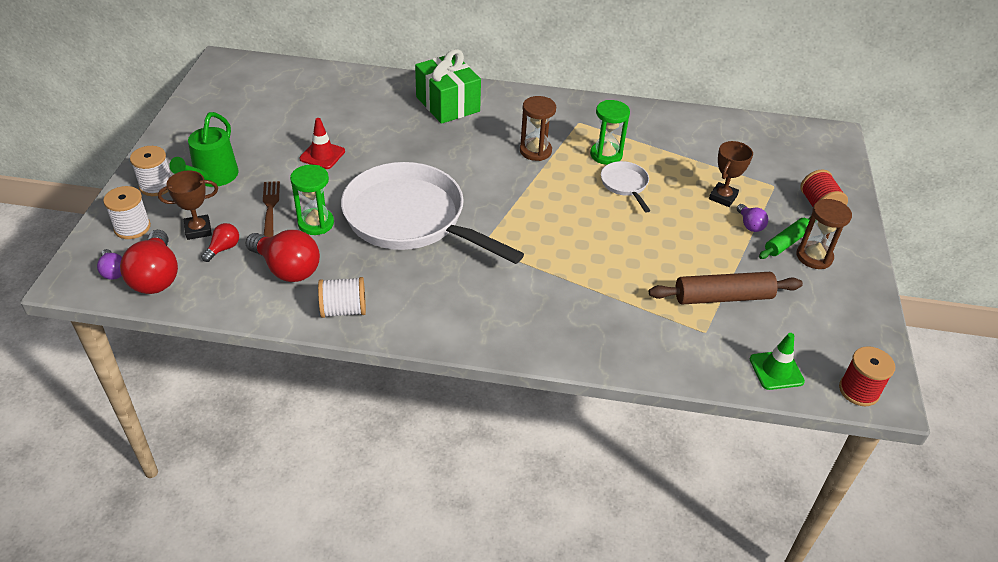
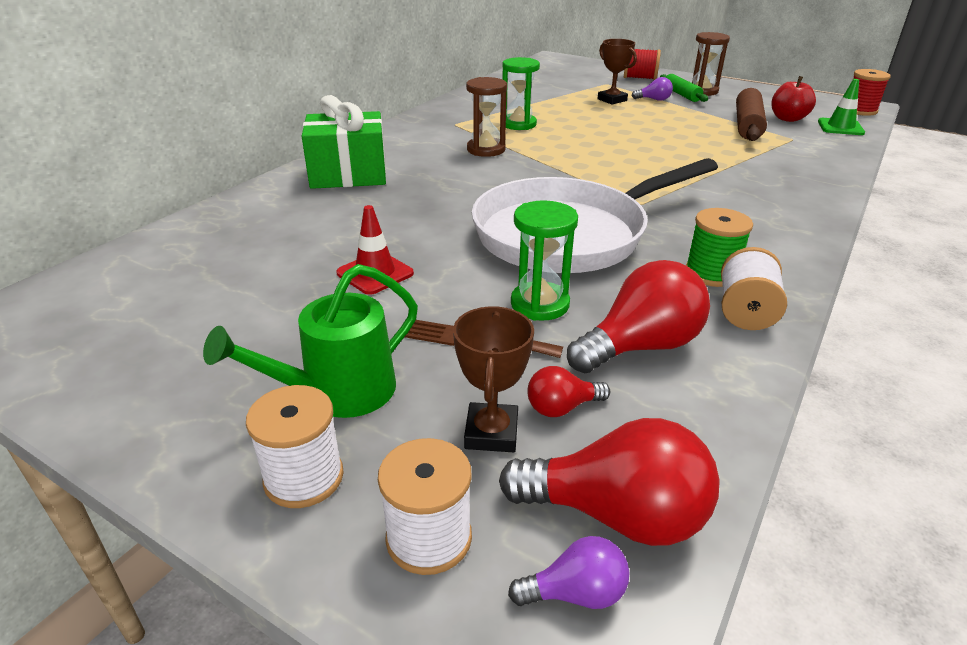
camera: 65 degrees left, 10 degrees down
green watering can [169,112,239,187] -> green watering can turned 105 degrees clockwise [203,264,418,418]
red light bulb [201,223,239,262] -> red light bulb turned 75 degrees counterclockwise [527,366,610,417]
white pan [601,161,650,213] -> none
none -> green spool [686,208,753,287]
none -> red apple [771,76,816,122]

